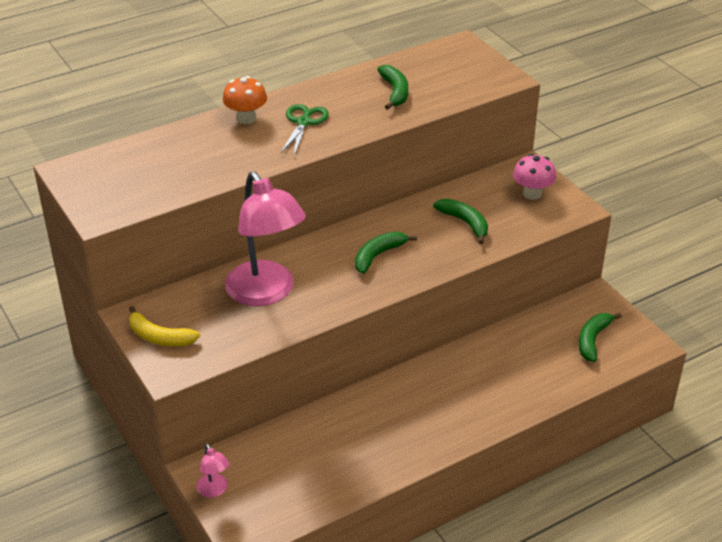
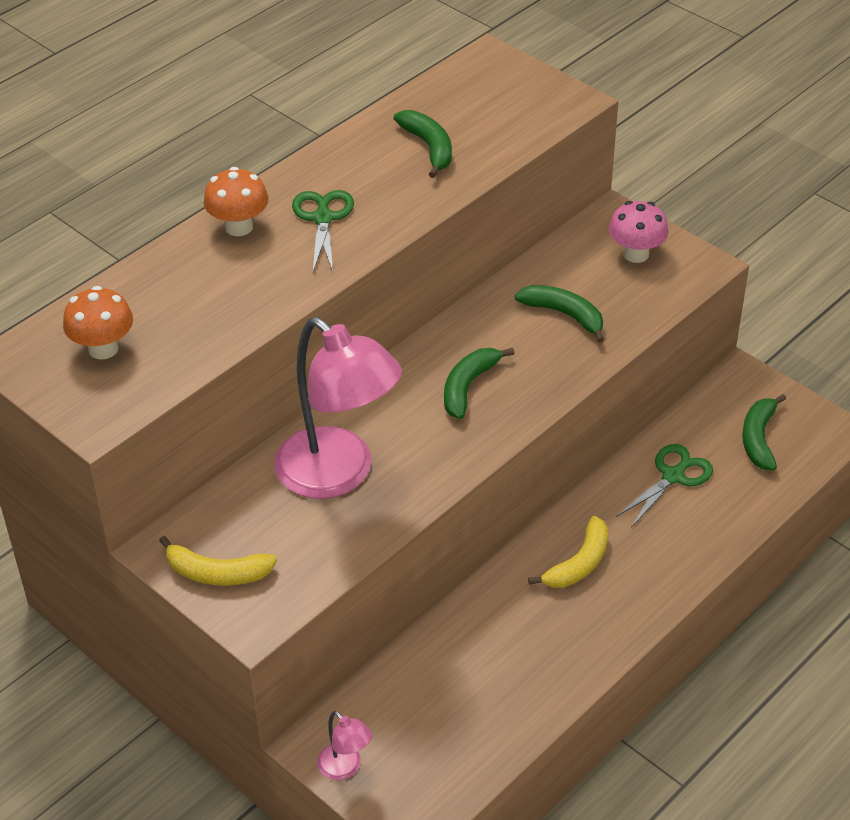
camera: 15 degrees left, 5 degrees up
none -> orange mushroom [63,286,133,360]
none -> yellow banana [528,516,608,588]
none -> green scissors [616,444,713,527]

